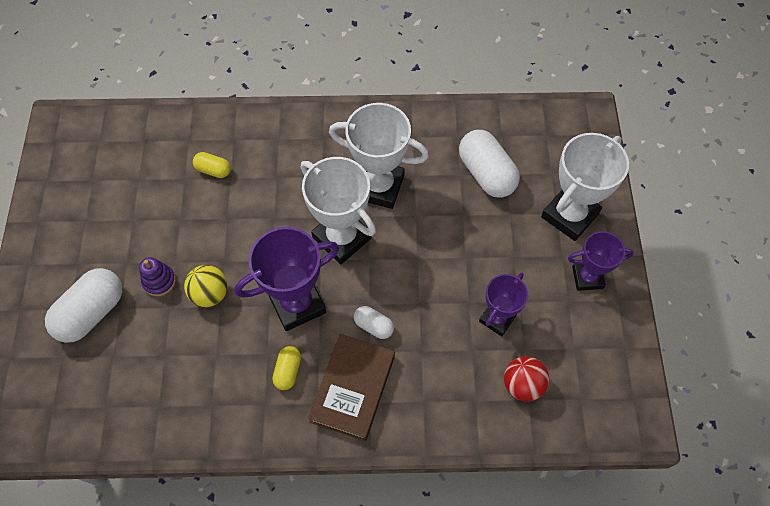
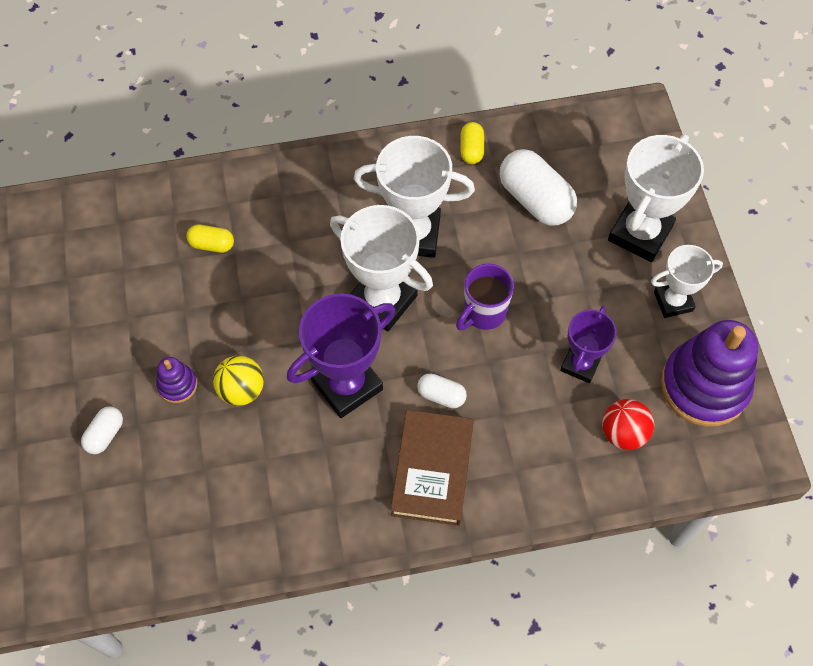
camera: 10 degrees left, 0 degrees up
white capsule [45,268,122,343] -> white capsule [81,406,123,454], size x0.52
yellow capsule [272,346,301,390] -> yellow capsule moved to [461,122,484,164]
purple trophy [568,231,634,291] -> white trophy [651,245,723,318]
none -> purple mug [456,264,514,330]
none -> purple stacking toy [661,320,758,427]

